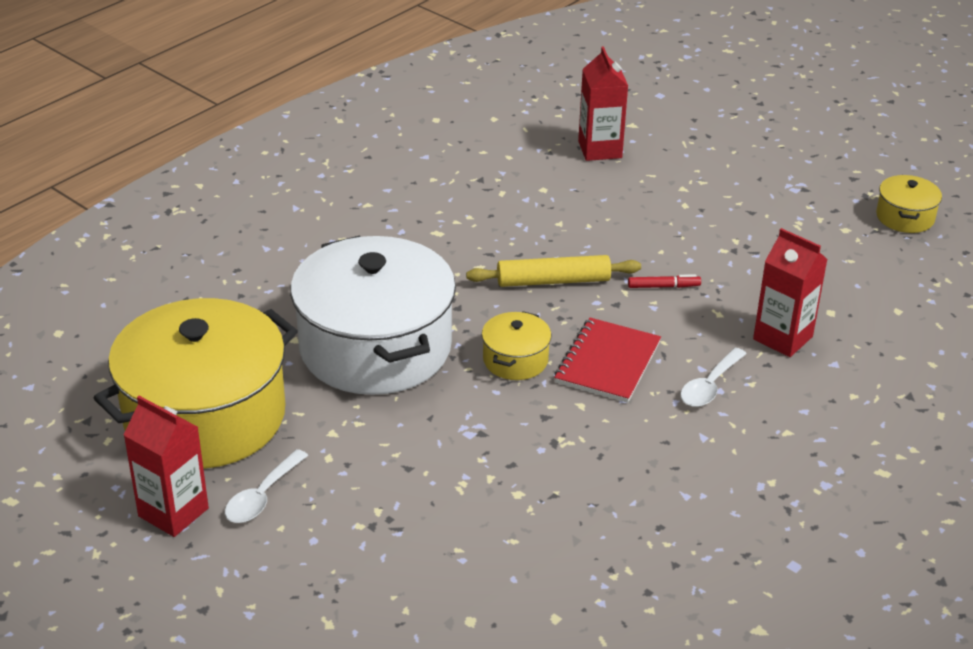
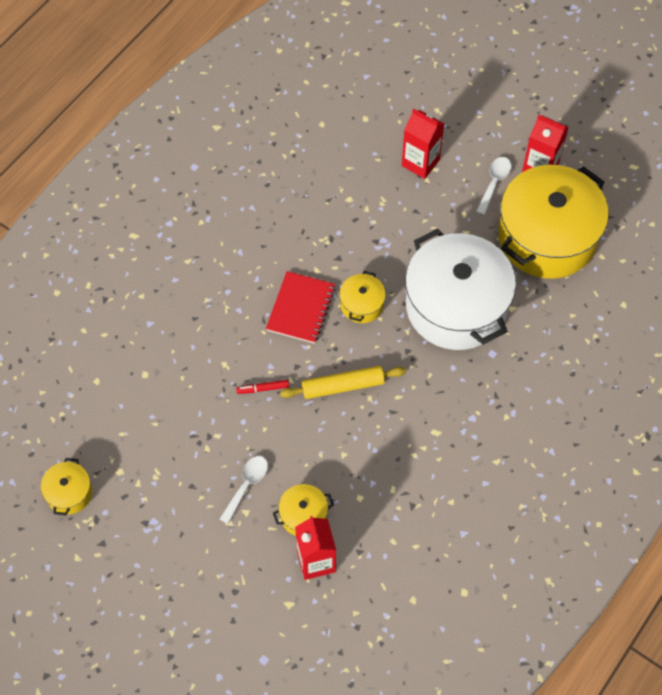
camera: 175 degrees right, 25 degrees up
white spoon [680,348,747,407] -> white spoon moved to [220,456,268,524]
red carton [753,228,828,357] -> red carton moved to [402,109,444,179]
none -> yellow pot [273,484,334,536]

